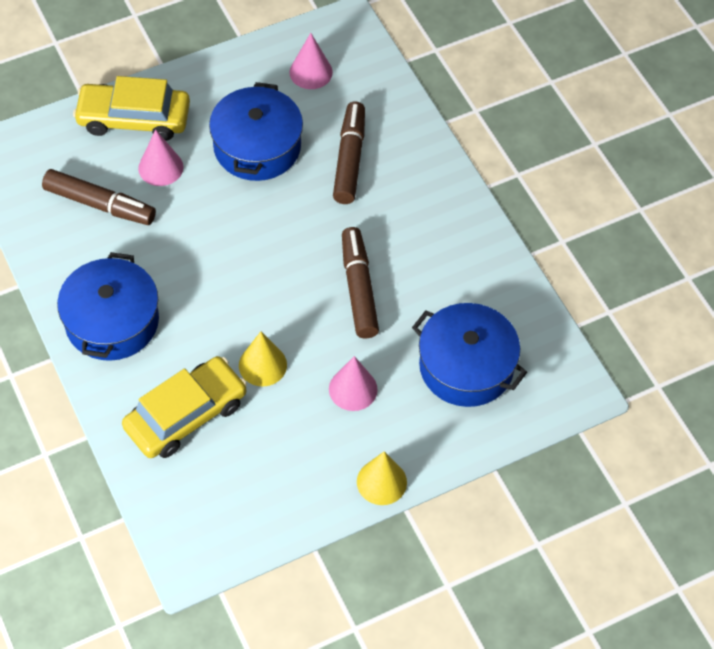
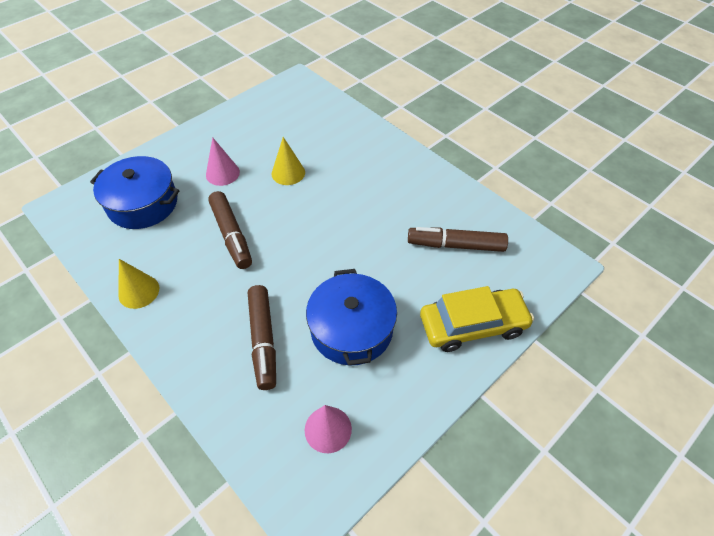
camera: 165 degrees right, 5 degrees down
blue pot [57,252,159,361] -> none
yellow car [122,356,247,458] -> none
pink cone [138,130,184,186] -> none
yellow cone [357,451,407,505] -> yellow cone moved to [118,259,159,309]

